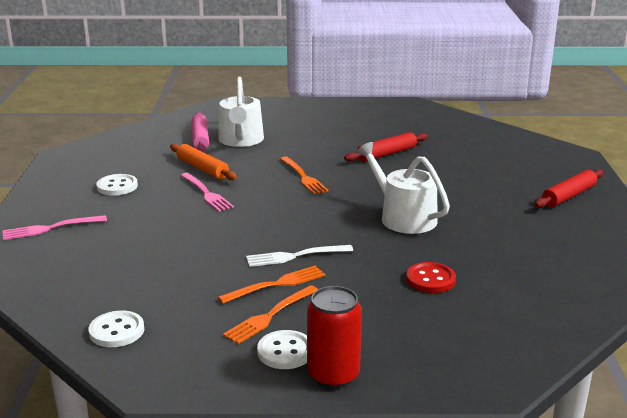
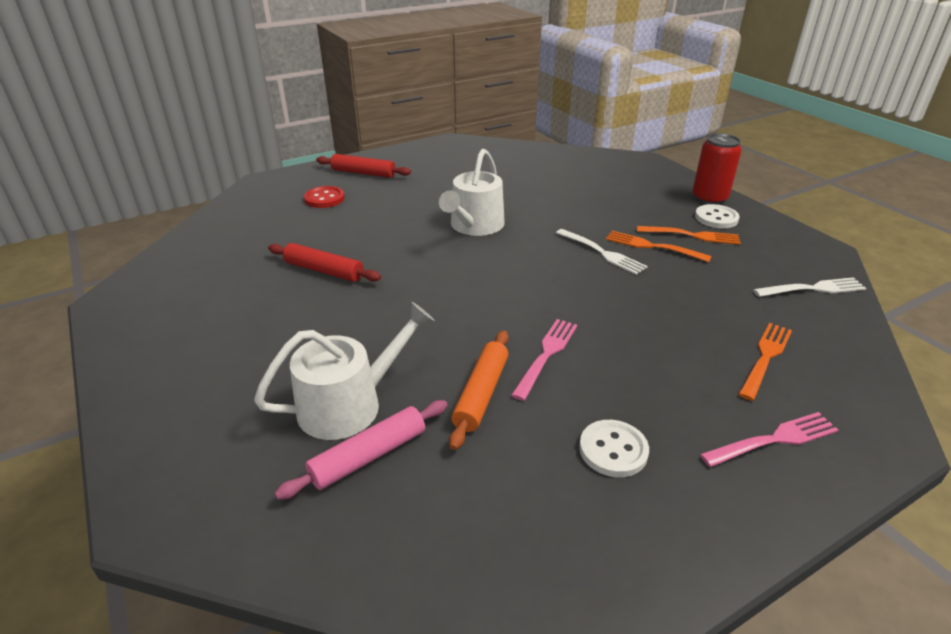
camera: 120 degrees left, 10 degrees up
pink fork [2,215,107,240] -> pink fork turned 60 degrees counterclockwise [700,412,838,467]
white button [89,311,144,347] -> white fork [753,277,867,297]
orange fork [280,156,329,194] -> orange fork moved to [739,323,792,401]
red button [406,262,456,293] -> red button moved to [304,186,344,208]

